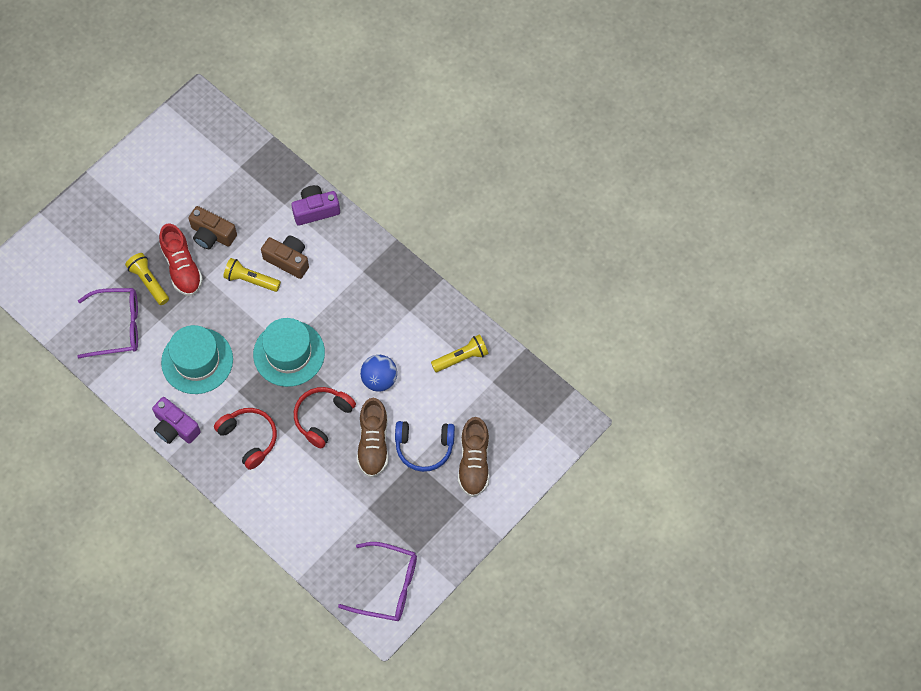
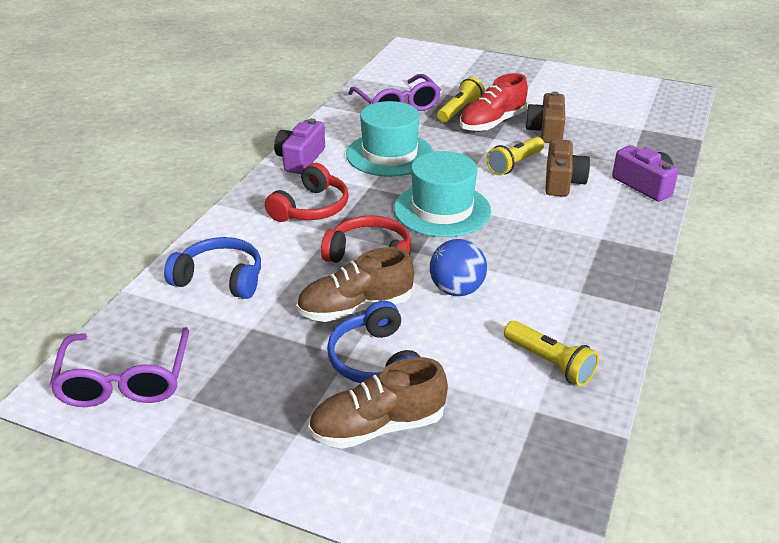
camera: 70 degrees right, 30 degrees down
yellow flashlight [223,258,281,292] -> yellow flashlight turned 135 degrees counterclockwise [486,137,544,175]
none -> blue headphones [164,237,261,299]

